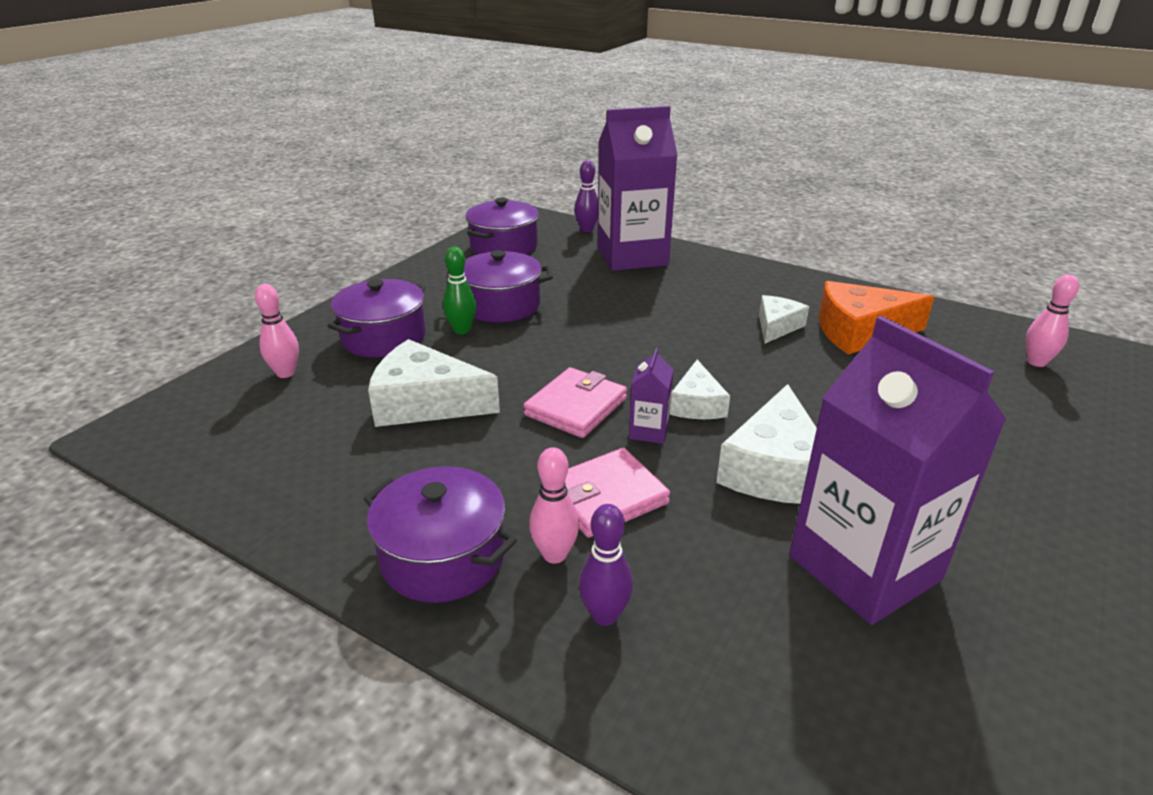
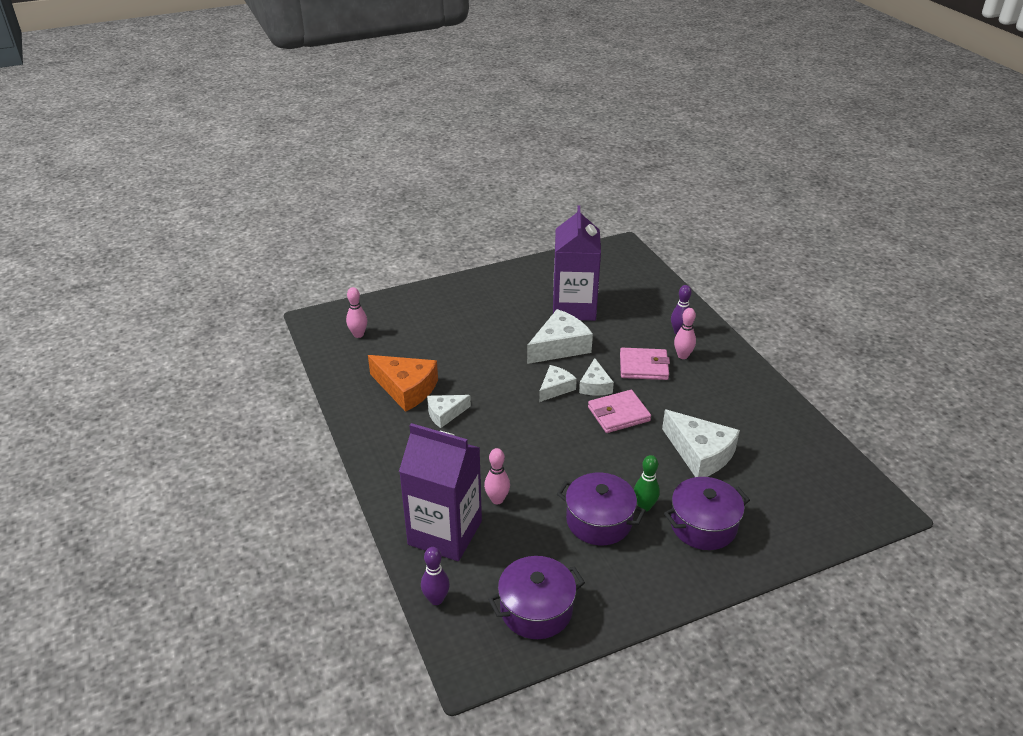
camera: 145 degrees left, 5 degrees up
pink bowling pin [255,284,299,378] -> pink bowling pin moved to [484,448,510,504]
purple pot [364,466,517,603] -> none
purple carton [629,348,674,444] -> white cheese [579,358,614,395]

